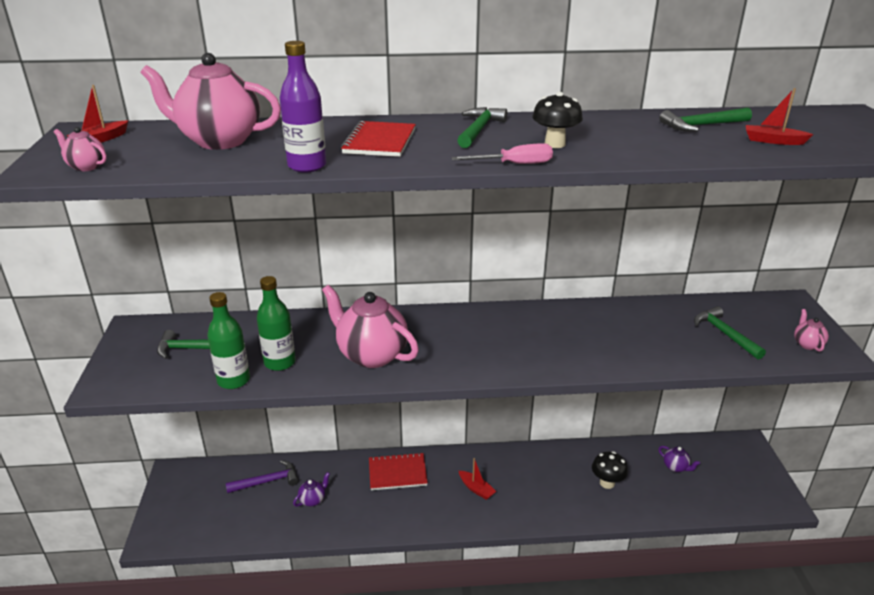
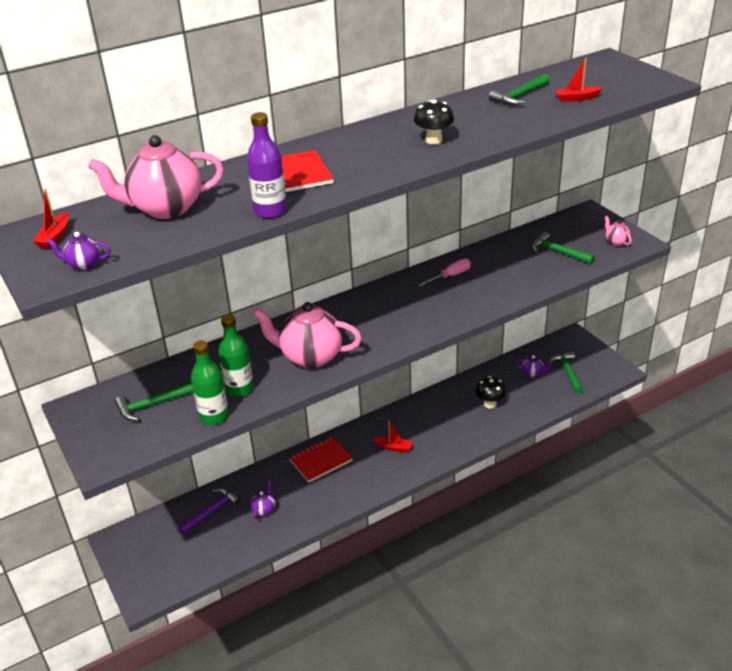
camera: 25 degrees left, 5 degrees up
pink teapot [54,127,107,171] -> purple teapot [47,232,111,270]
pink screwdriver [451,143,553,164] -> pink screwdriver moved to [417,258,471,287]
green hammer [457,107,507,148] -> green hammer moved to [549,351,584,394]

